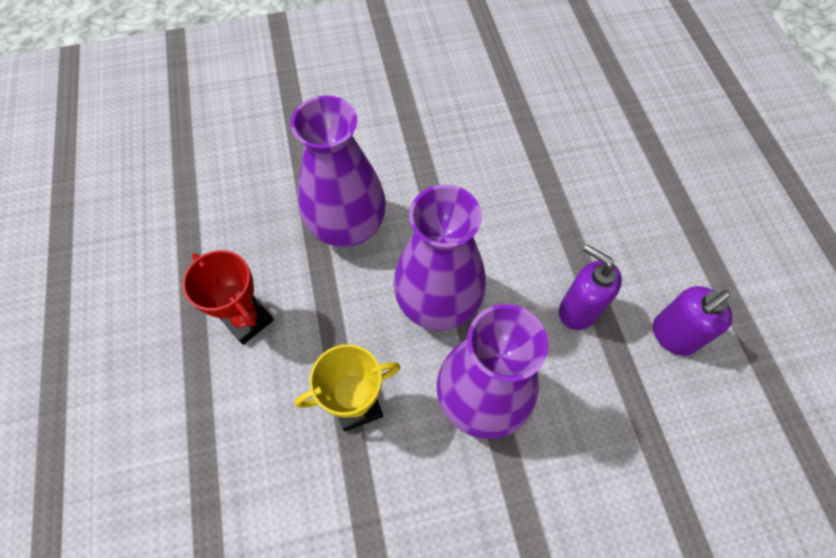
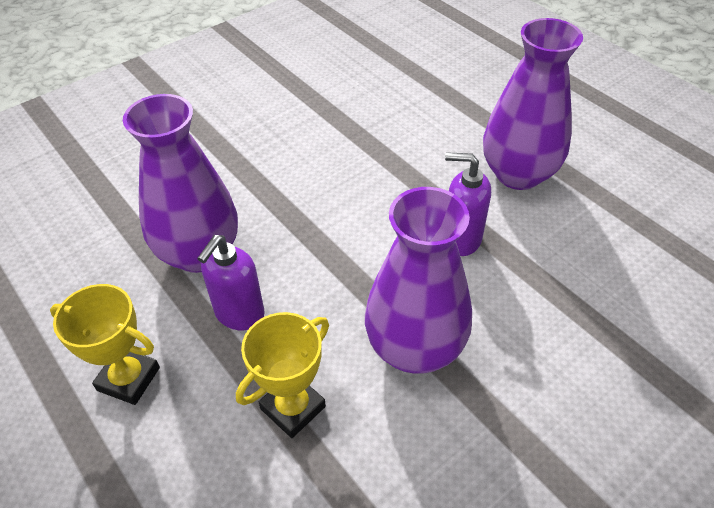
camera: 25 degrees left, 15 degrees down
red trophy [183,250,274,345] -> yellow trophy [50,284,160,405]
purple vase [393,185,486,331] -> purple vase moved to [483,18,583,190]
purple soap dispenser [653,286,732,356] -> purple soap dispenser moved to [197,235,265,330]

